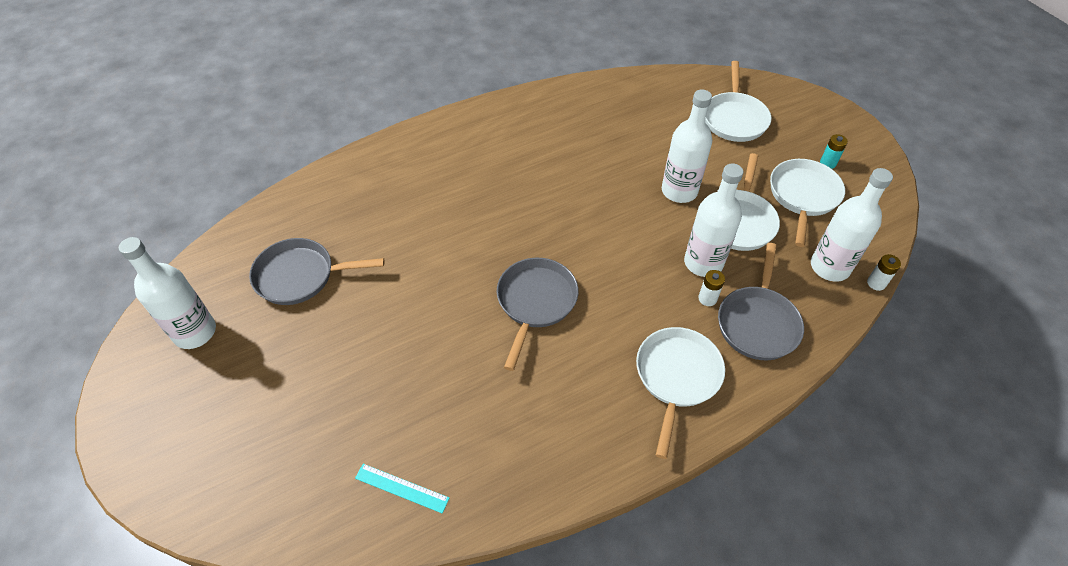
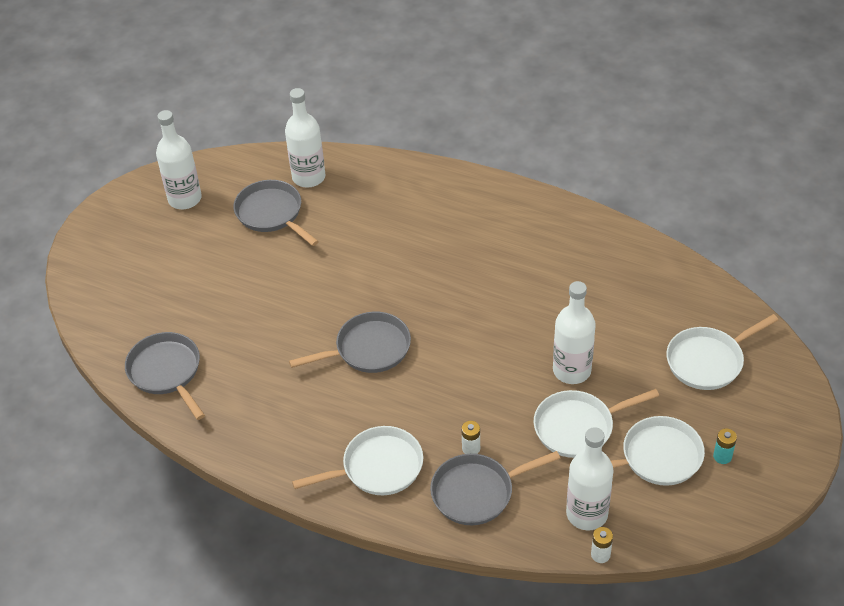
camera: 55 degrees right, 5 degrees down
turquoise ruler [355,464,449,513] -> grey pan [125,332,205,420]
white bottle [684,163,743,277] -> white bottle moved to [285,88,325,188]

